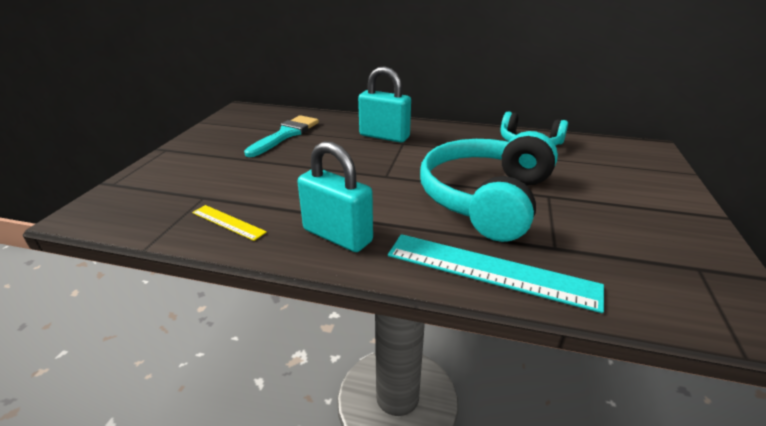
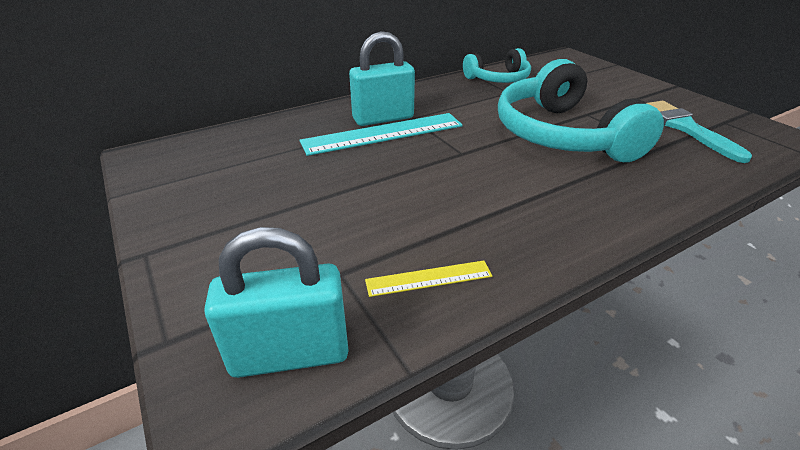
camera: 45 degrees left, 5 degrees up
turquoise brush [244,115,319,157] -> turquoise brush moved to [646,101,752,163]
turquoise padlock [297,141,373,252] -> turquoise padlock moved to [204,227,349,378]
turquoise ruler [388,234,604,313] -> turquoise ruler moved to [299,113,463,156]

